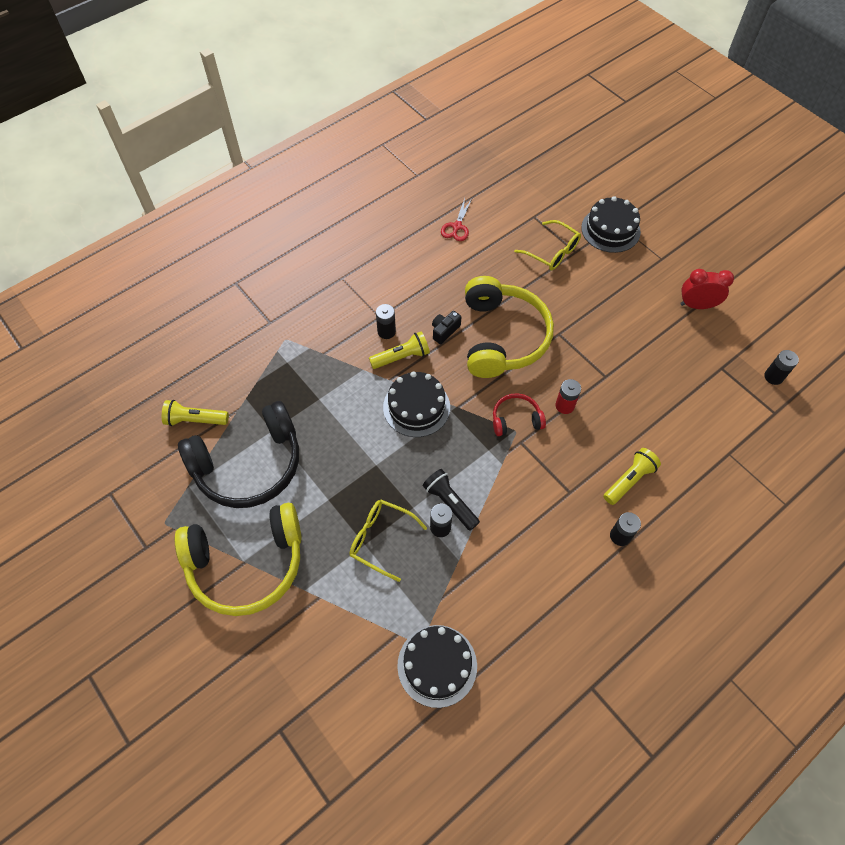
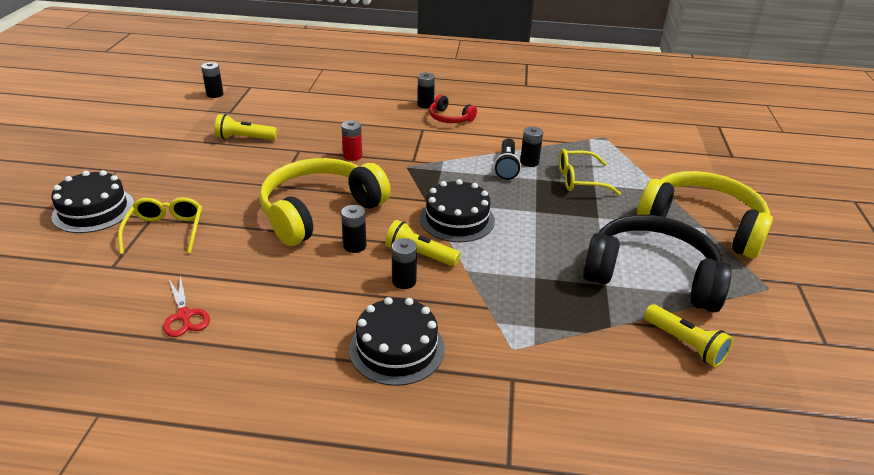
camera: 135 degrees left, 25 degrees down
yellow glasses [350,500,427,582] -> yellow glasses turned 105 degrees clockwise [559,149,621,195]
black cake [397,625,477,708] -> black cake moved to [349,297,445,386]
black camera [432,311,461,344] -> black battery [341,205,367,253]
red scissors [441,198,472,241] -> red scissors turned 90 degrees clockwise [163,276,210,337]
red headphones [493,393,546,436] -> red headphones moved to [429,95,477,123]
yellow flashlight [603,448,661,505] -> yellow flashlight moved to [215,114,277,140]
red clock [680,269,734,309] -> none

